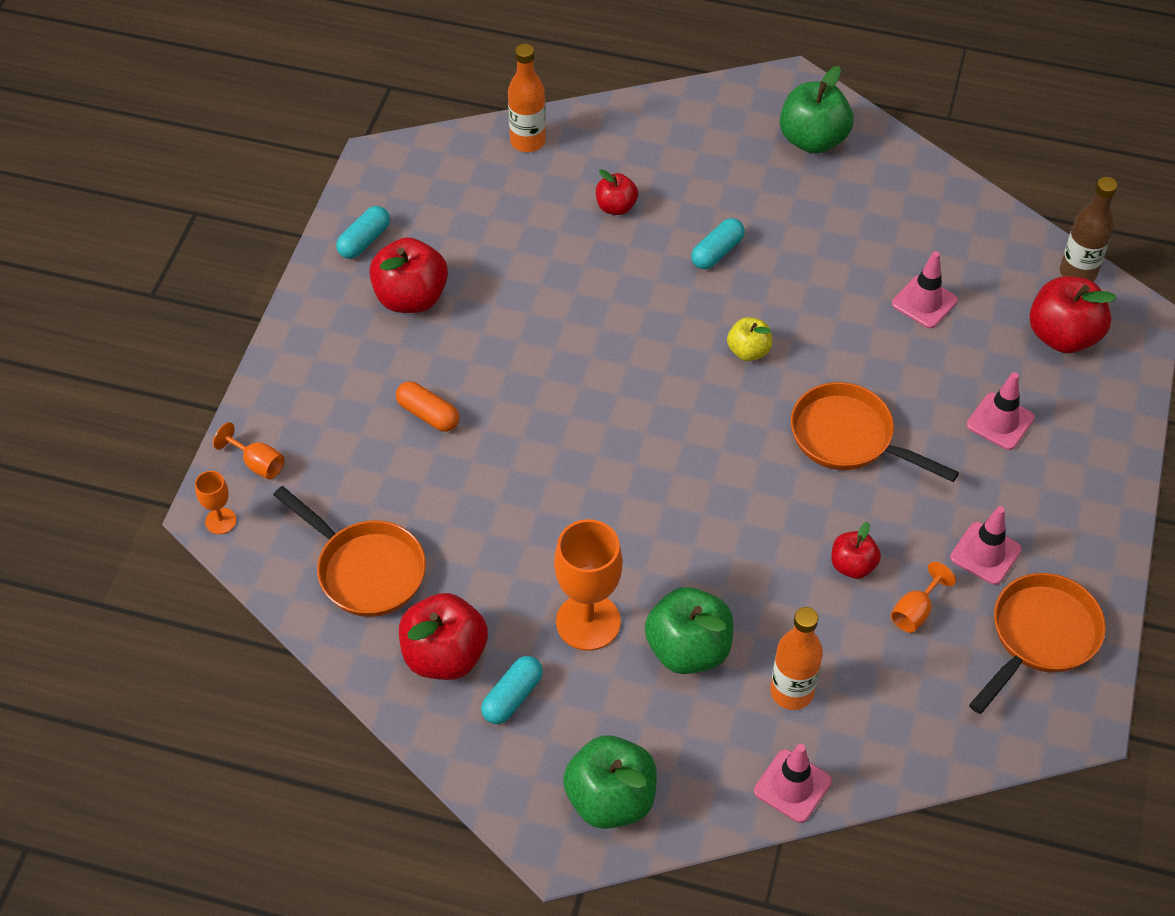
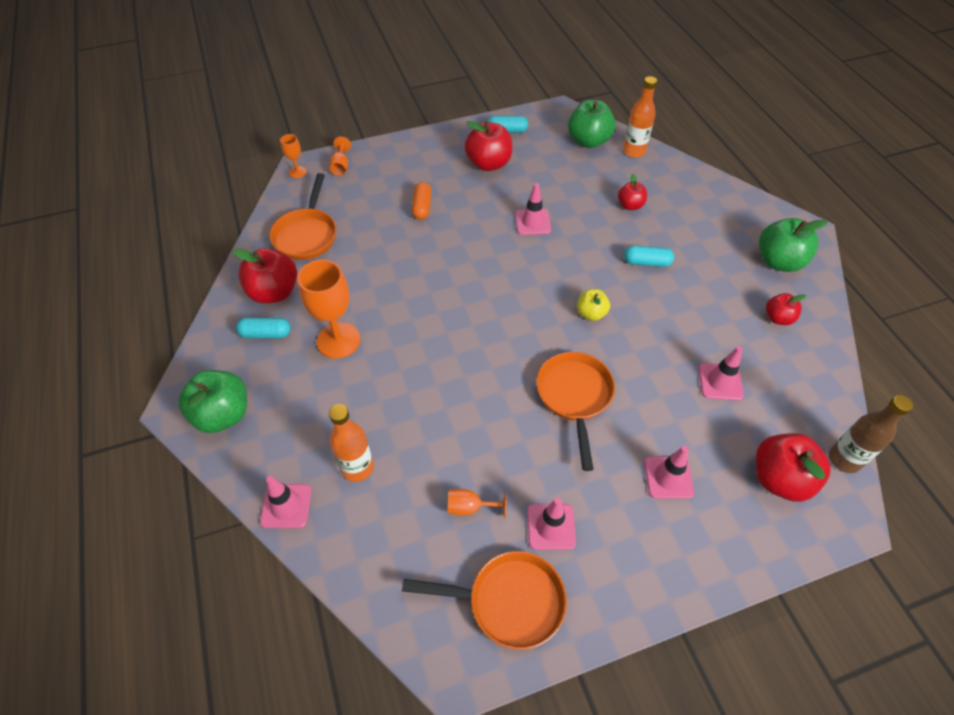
camera: 55 degrees right, 0 degrees up
green apple [645,587,734,674] -> green apple moved to [568,100,616,148]
red apple [831,522,881,579] -> red apple moved to [766,293,806,325]
none -> pink traffic cone [515,183,551,235]

